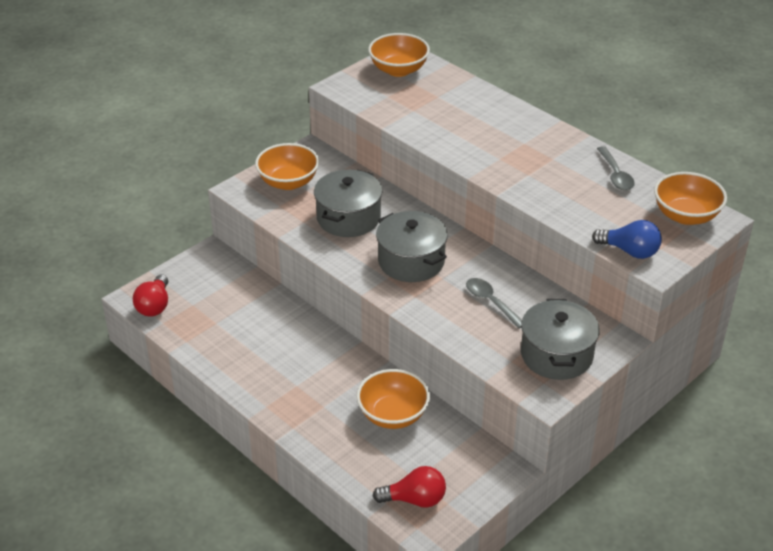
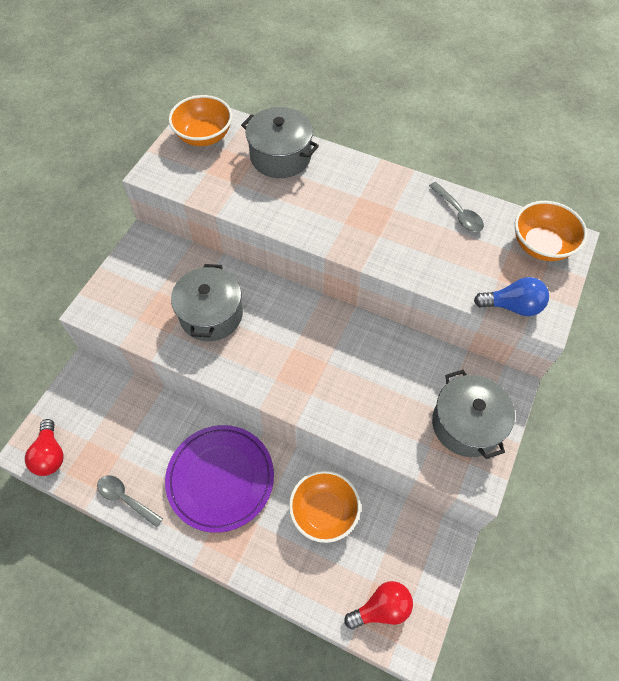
camera: 20 degrees left, 20 degrees up
orange bowl [255,143,319,190] -> none
grey pot [376,211,448,282] -> grey pot moved to [241,107,319,178]
grey spoon [466,278,522,329] -> grey spoon moved to [97,475,163,527]
none -> purple plate [165,425,274,533]

